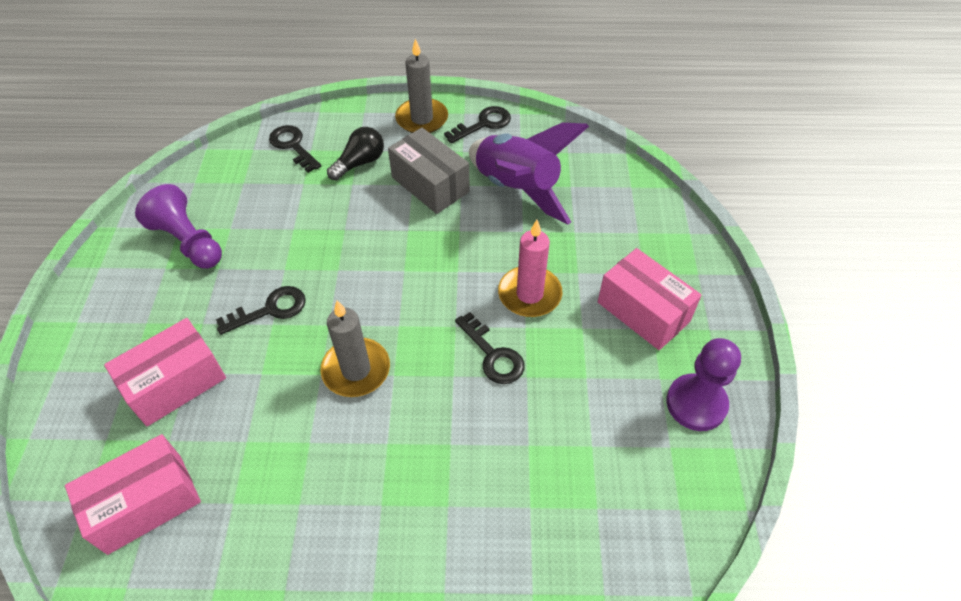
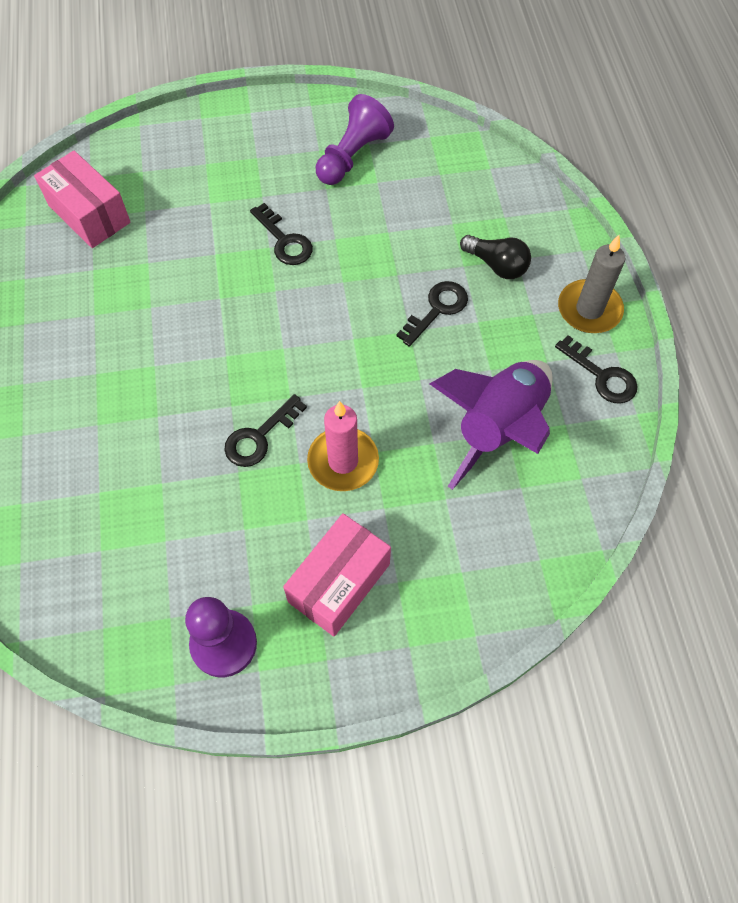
camera: 80 degrees right, 10 degrees up
pink box [104,318,226,426] -> none
black key [269,125,321,173] -> black key moved to [396,281,468,347]
grey candle [320,300,390,397] -> none
grey box [388,127,470,214] -> none

